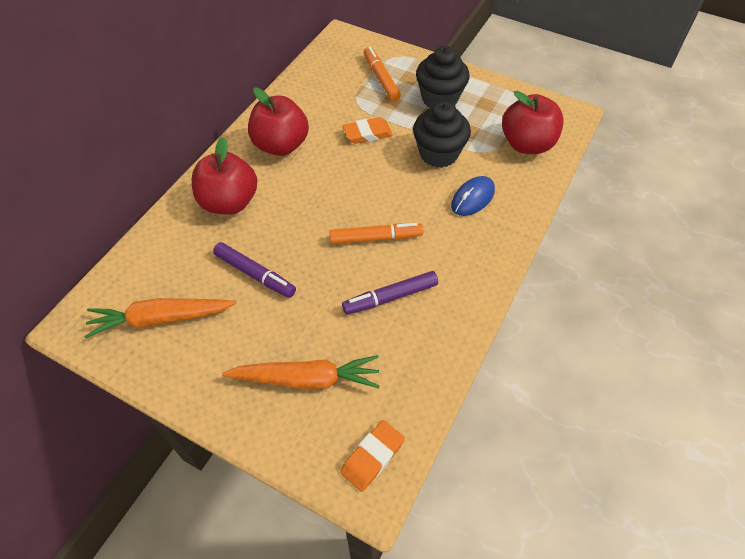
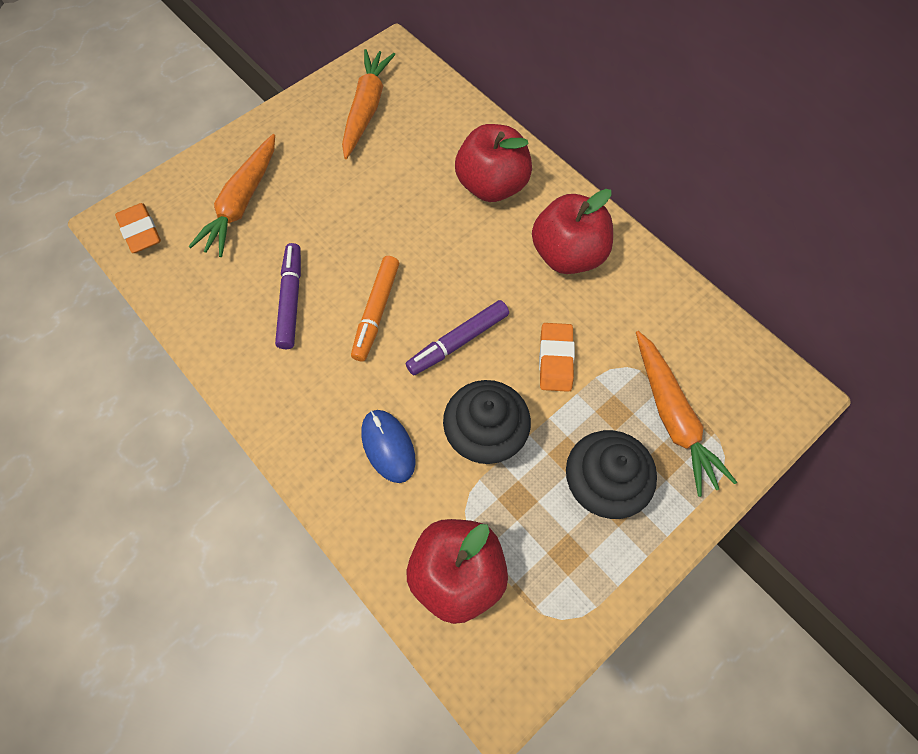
camera: 110 degrees right, 10 degrees up
purple marker [213,242,296,298] -> purple marker moved to [406,300,509,375]
orange marker [364,47,401,101] -> orange carrot [636,331,737,497]

